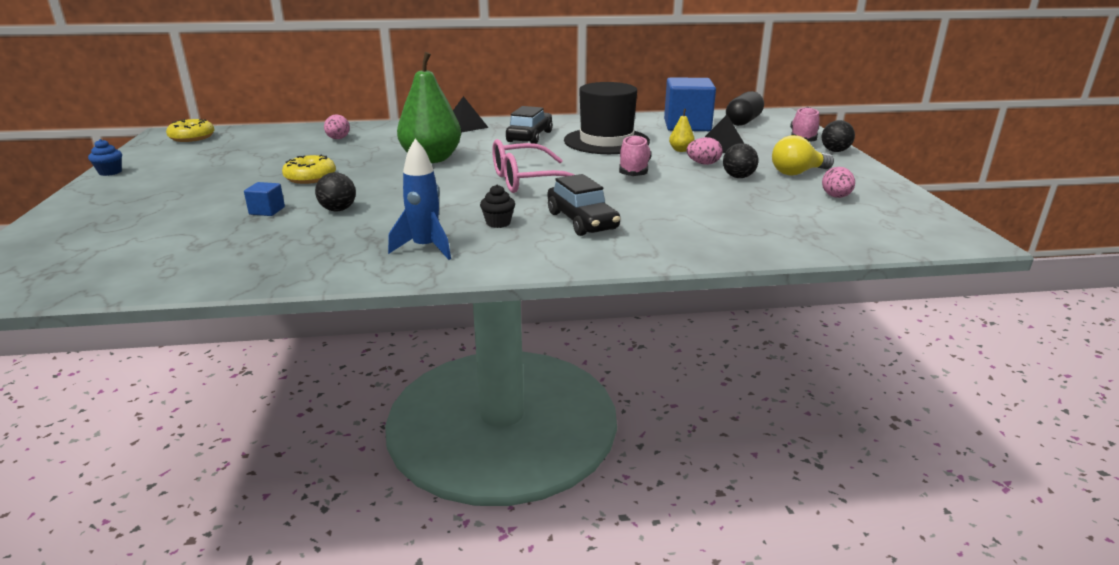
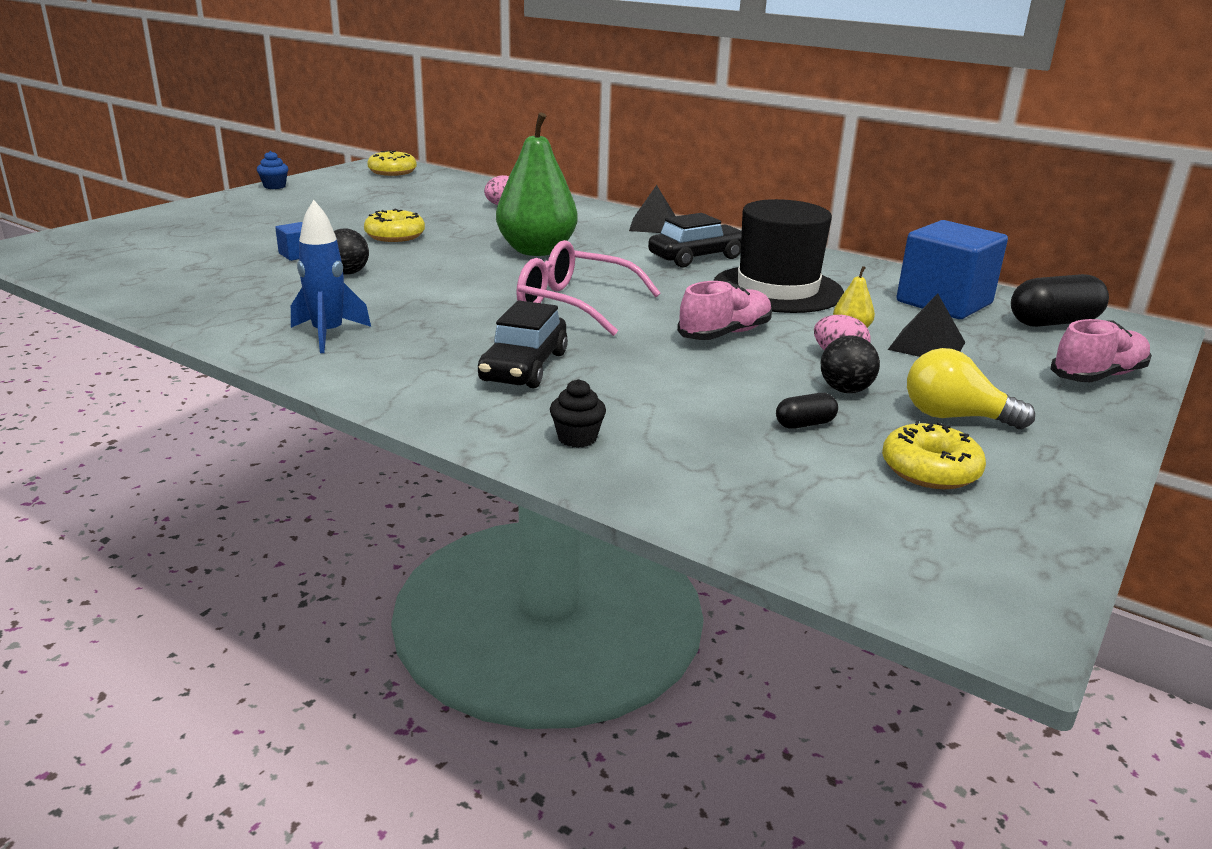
camera: 40 degrees right, 0 degrees up
black cupcake [480,185,515,228] -> black cupcake moved to [550,379,606,448]
black ball [821,120,855,152] -> none
pink egg [822,167,855,198] -> yellow donut [882,421,986,489]
none -> black capsule [776,393,838,429]

